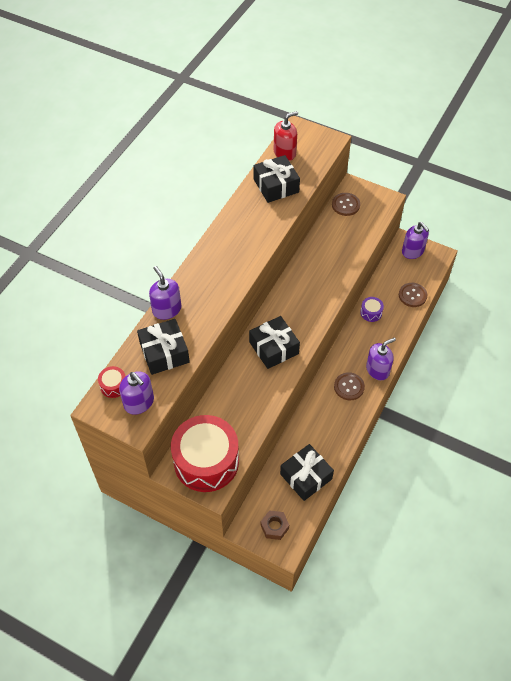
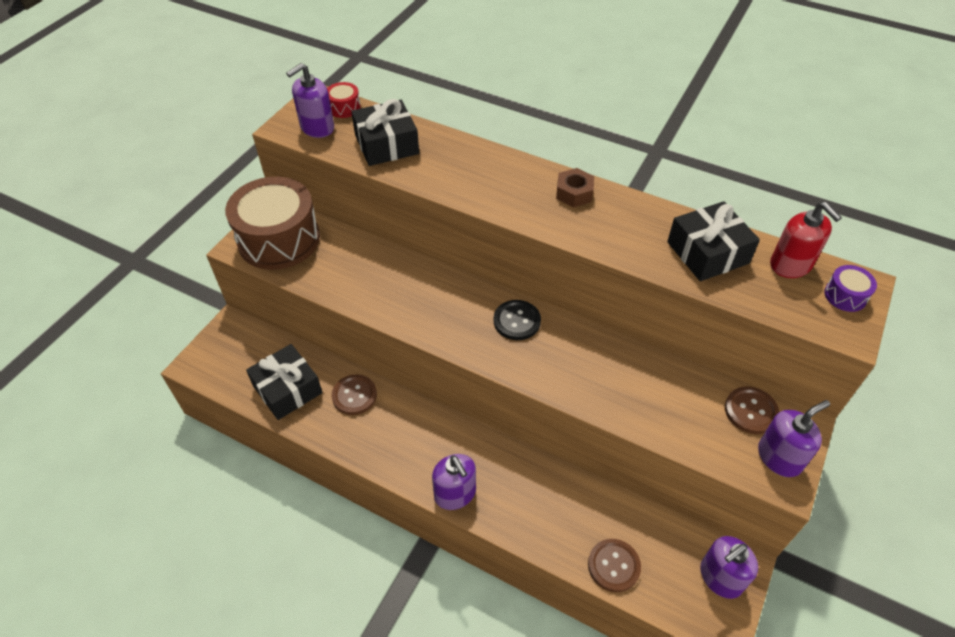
camera: 90 degrees right, 5 degrees down
purple soap dispenser [149,266,181,320] -> purple soap dispenser moved to [758,400,830,477]
red drum [171,415,239,492] -> brown drum [225,177,320,270]
black gift [249,316,300,369] -> none
brown nut [261,510,289,540] -> brown nut moved to [556,168,594,208]
brown button [334,372,365,400] -> brown button moved to [332,374,377,415]
purple drum [360,297,384,322] -> purple drum moved to [824,265,877,312]
none -> black button [494,300,541,340]

